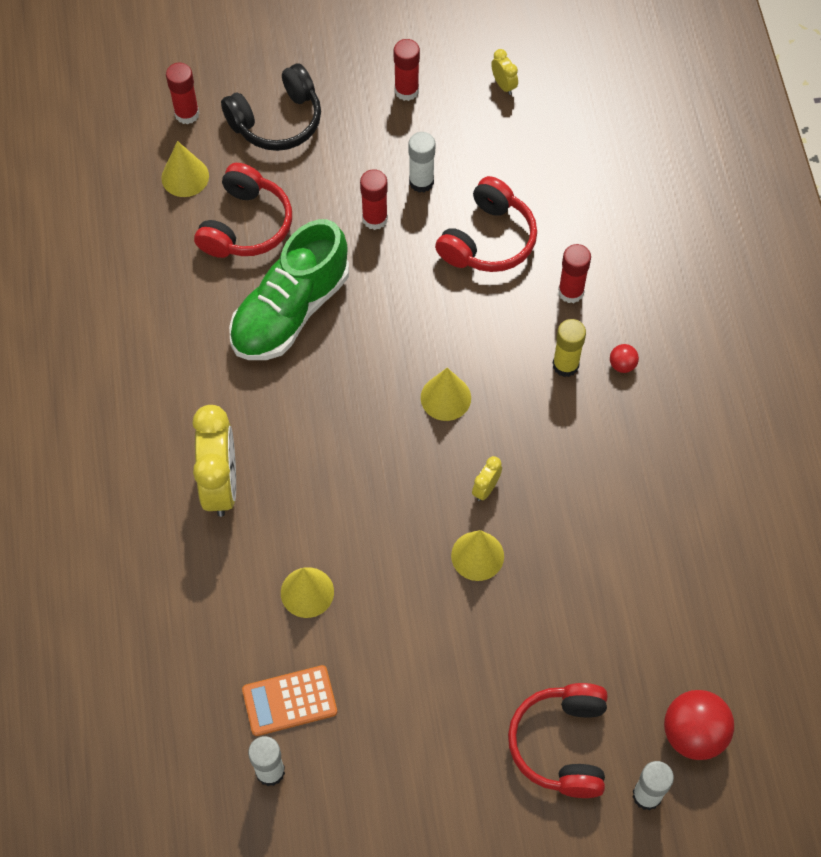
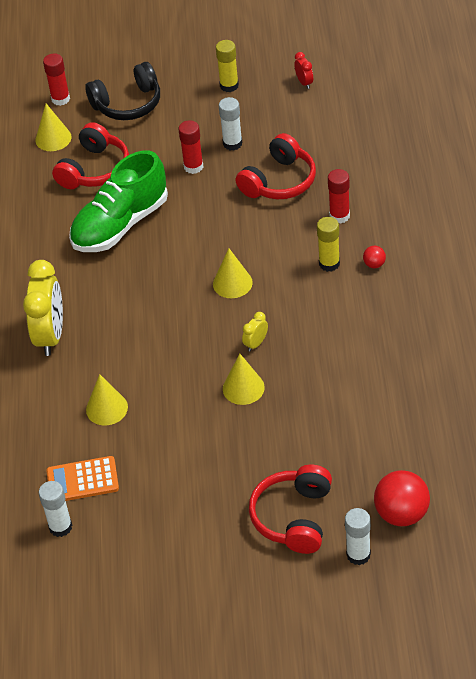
camera: 10 degrees right, 15 degrees down
red glue stick [394,39,420,101] -> yellow glue stick [216,40,239,92]
yellow clock [491,49,518,95] -> red clock [294,52,313,89]

